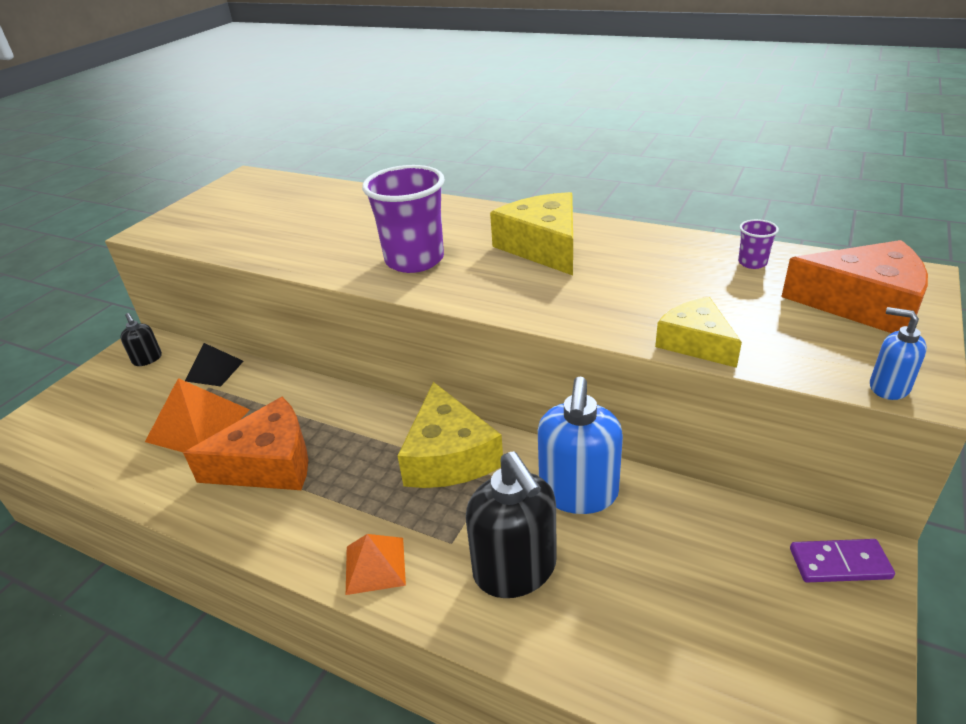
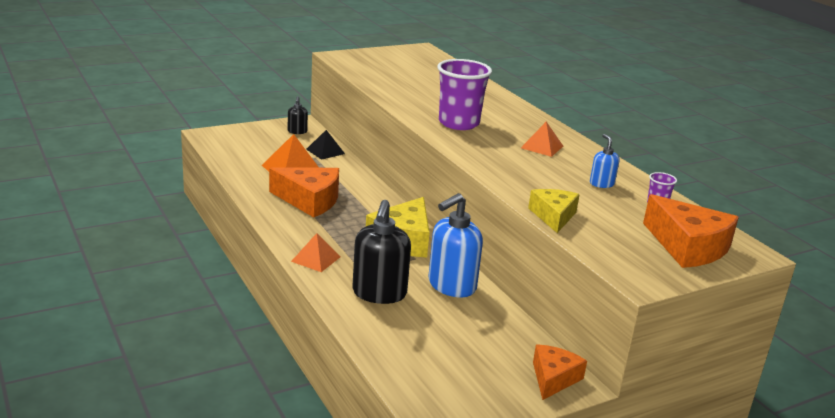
camera: 30 degrees right, 10 degrees down
yellow cheese [490,192,573,275] -> orange pyramid [521,122,563,157]
purple domino [790,539,895,582] -> orange cheese [533,344,587,400]
blue soap dispenser [870,307,927,400] -> blue soap dispenser moved to [590,134,619,188]

